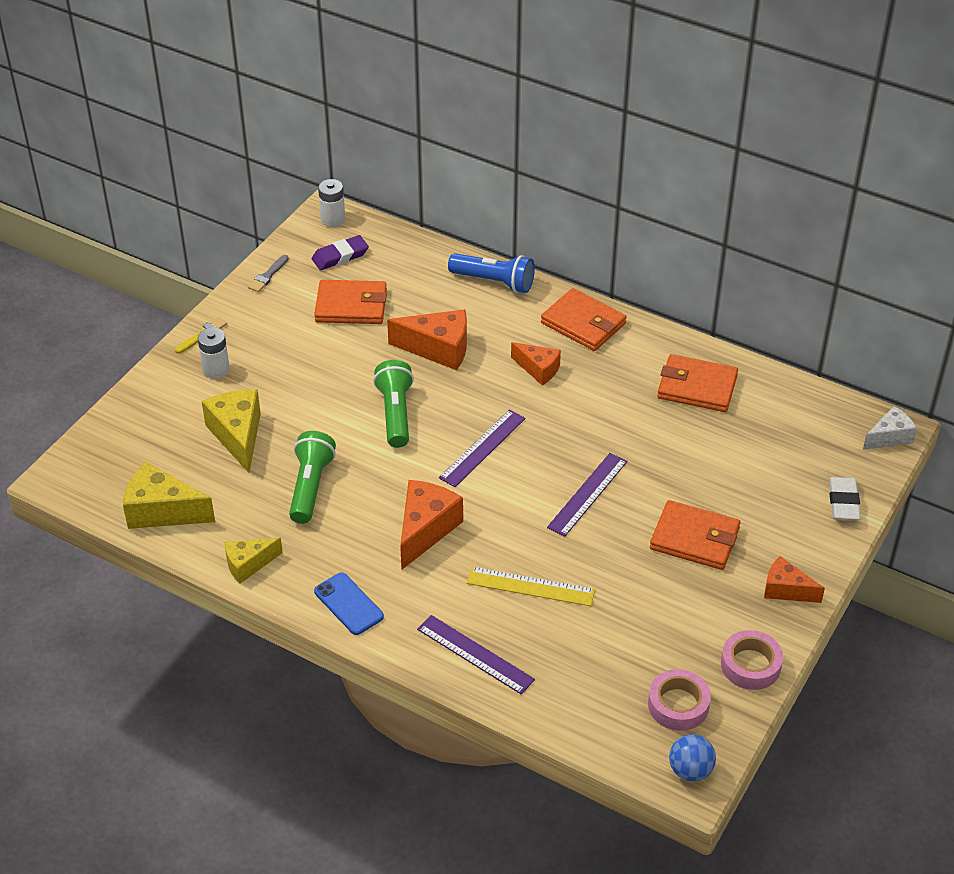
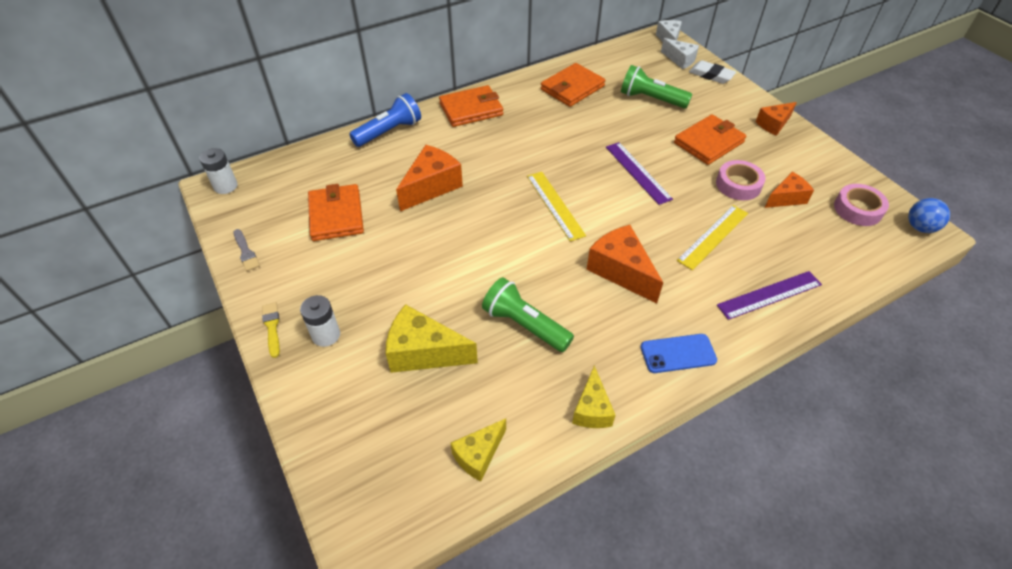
camera: 60 degrees left, 5 degrees up
yellow cheese [123,462,215,529] -> yellow cheese [450,418,506,481], size x0.63
purple eraser [312,235,369,270] -> none
orange wallet [314,280,387,324] -> orange wallet turned 45 degrees counterclockwise [308,184,364,241]
green flashlight [373,360,414,448] -> green flashlight moved to [621,65,692,109]
purple ruler [439,409,526,487] -> yellow ruler [527,172,586,242]
orange cheese [511,342,561,385] -> orange cheese moved to [765,172,814,208]
pink tape [721,630,783,690] -> pink tape moved to [716,160,766,200]
none -> white cheese [661,38,699,69]

